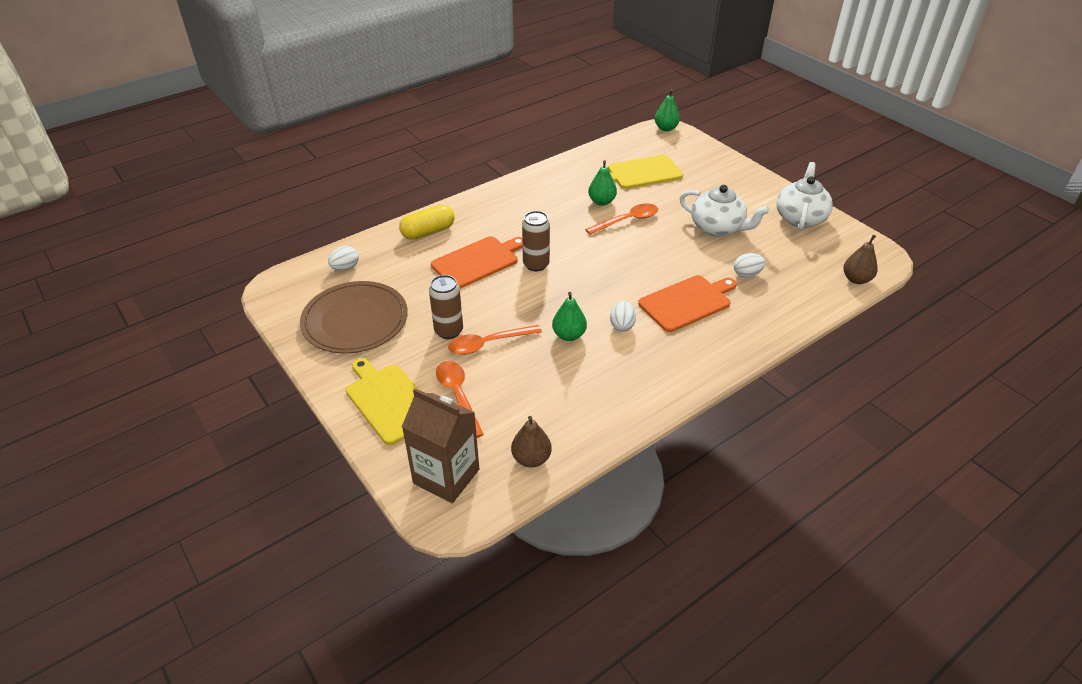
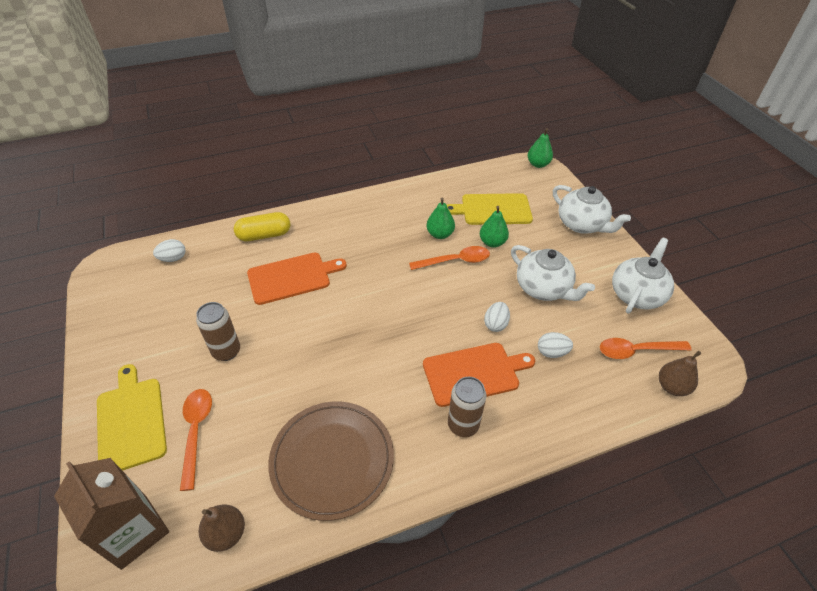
camera: 15 degrees right, 5 degrees up
brown plate [300,281,408,354] -> brown plate moved to [269,402,394,521]
orange spoon [448,325,542,355] -> orange spoon moved to [600,338,692,359]
brown can [522,211,550,271] -> brown can moved to [448,377,486,437]
green pear [552,292,587,341] -> green pear moved to [480,206,509,248]
white egg [610,301,636,332] -> white egg moved to [484,302,510,332]
none -> white teapot [553,185,631,233]

